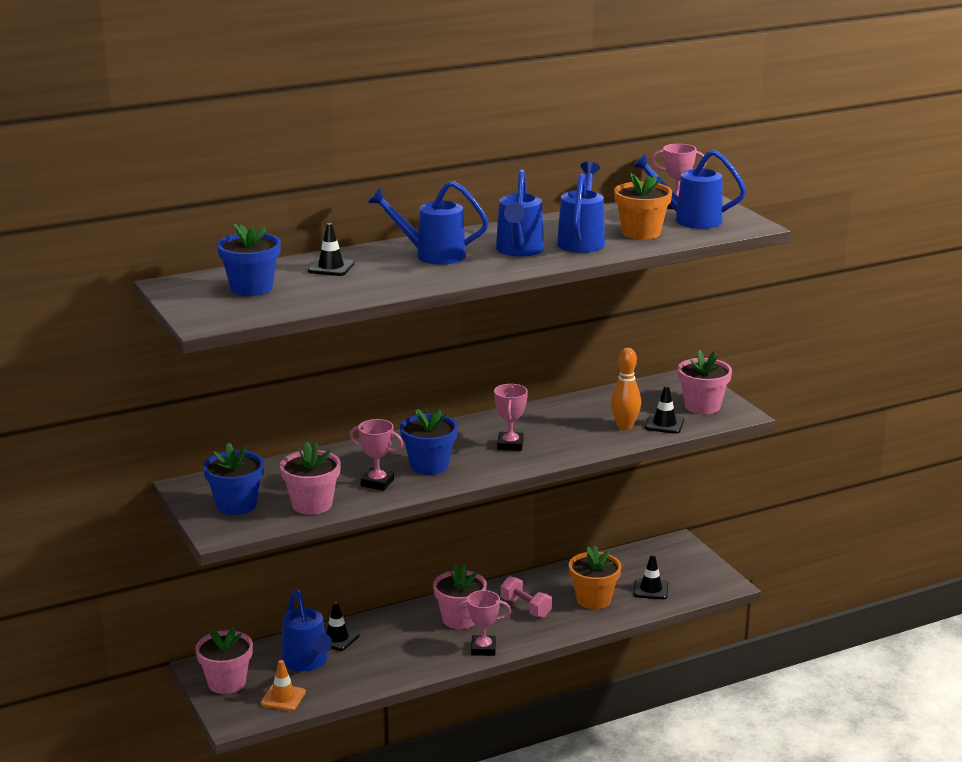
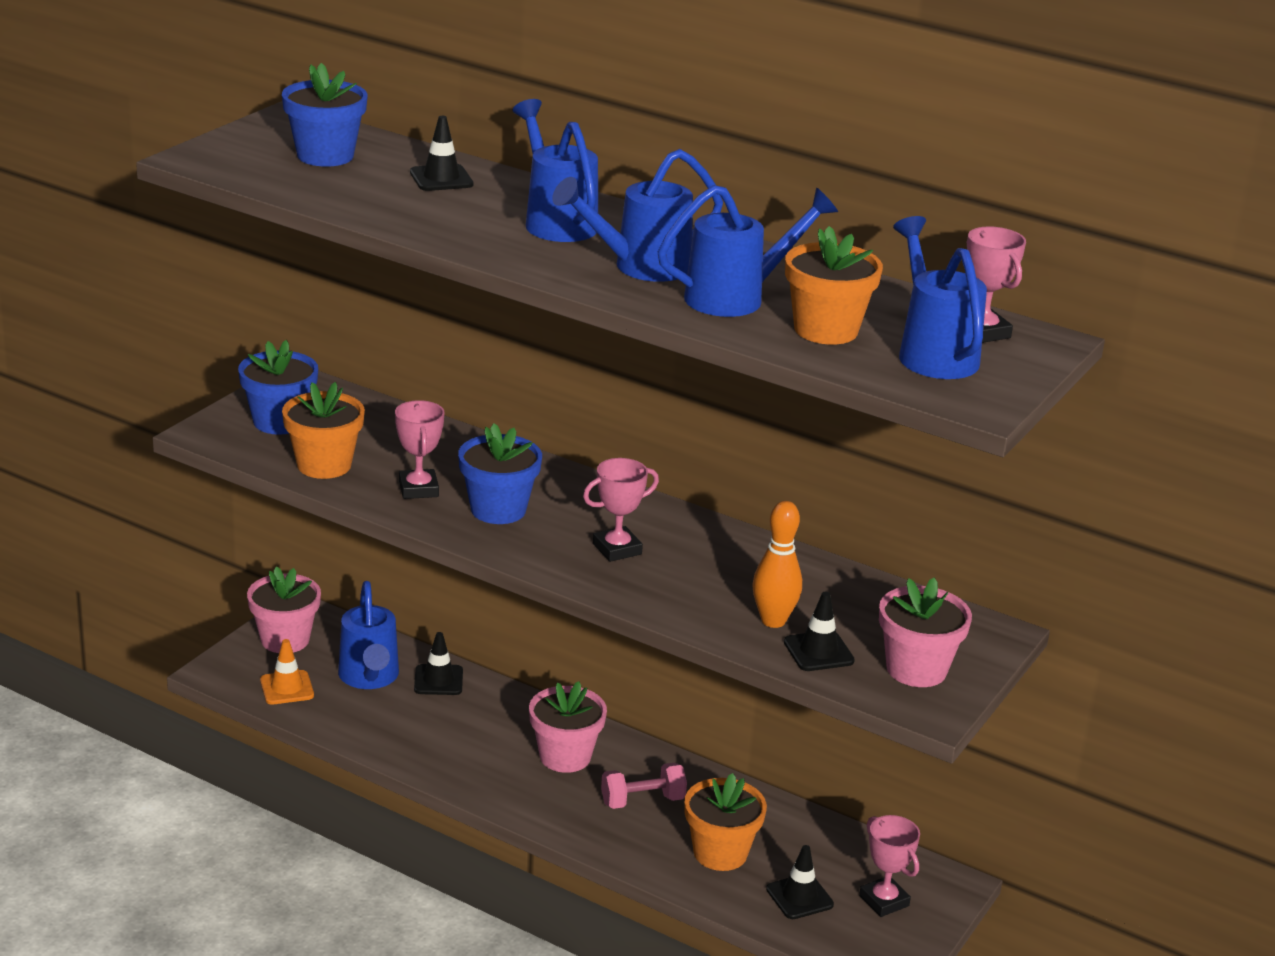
camera: 55 degrees right, 5 degrees up
pink flower pot [280,441,341,515] -> orange flower pot [282,382,365,479]
blue watering can [282,590,332,671] -> blue watering can turned 45 degrees counterclockwise [338,581,399,689]
pink trophy [456,590,511,656] -> pink trophy moved to [859,815,920,917]
pink dumbbell [501,576,552,618] -> pink dumbbell turned 60 degrees clockwise [601,763,687,809]

